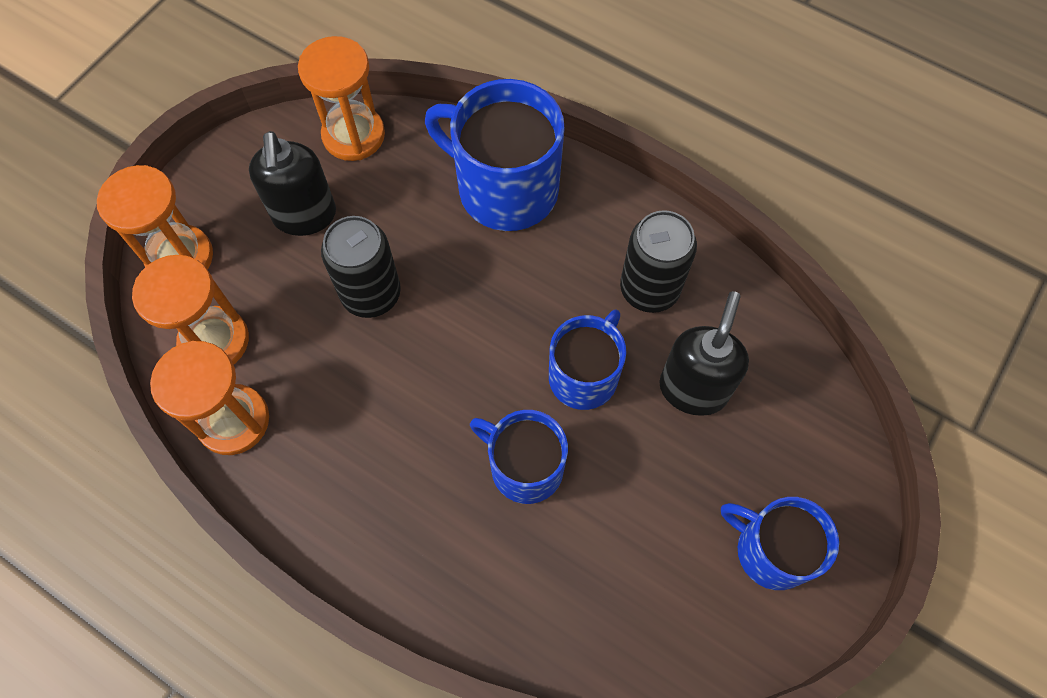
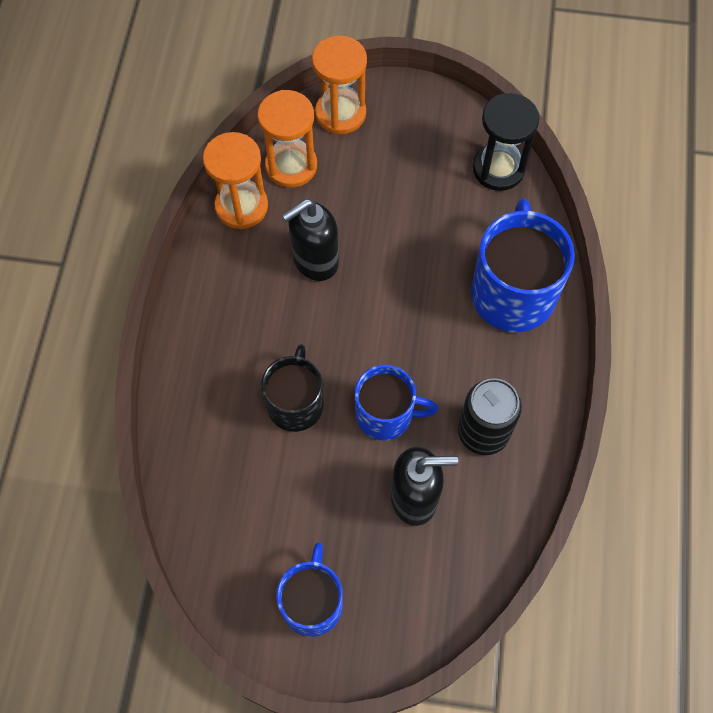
camera: 65 degrees right, 0 degrees up
black soap dispenser [249,131,336,236] -> black soap dispenser moved to [282,199,339,281]
orange hourglass [298,36,385,161] -> black hourglass [473,93,539,191]
black can [321,216,401,318] -> none
blue mug [470,410,568,504] -> black mug [261,344,324,432]

